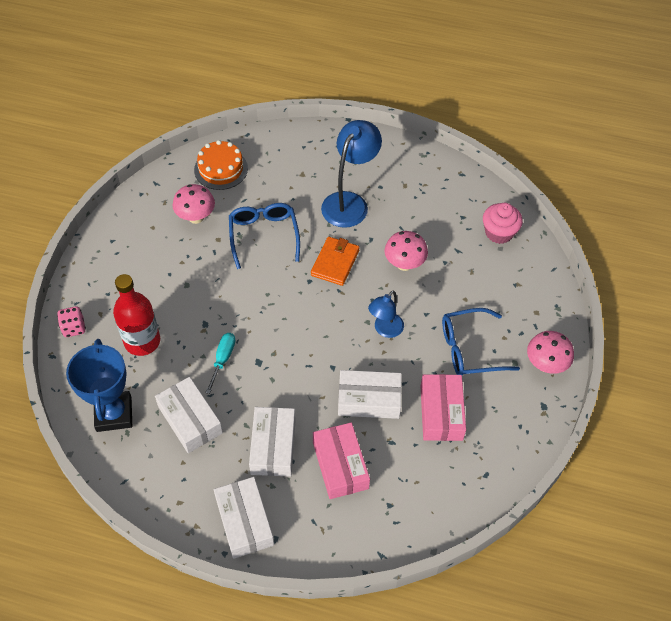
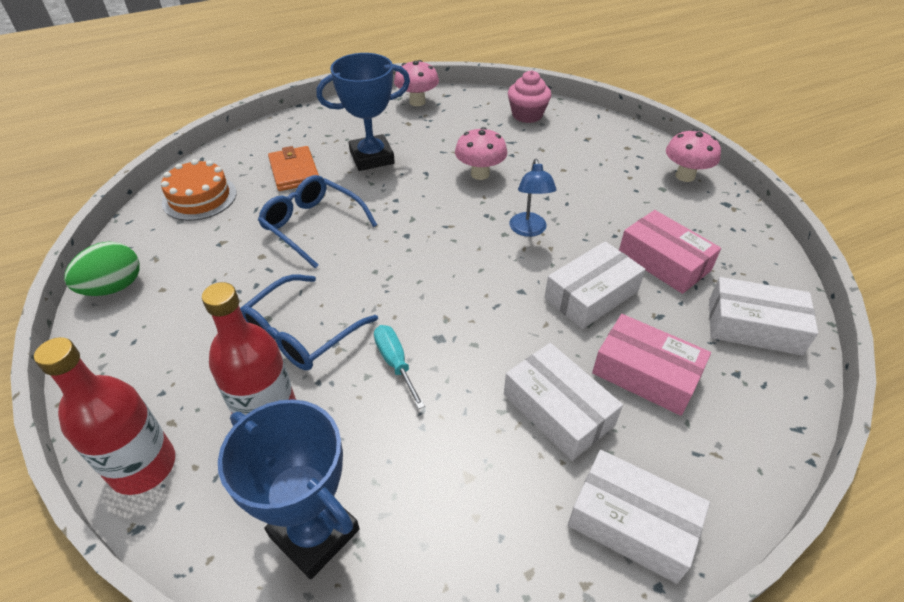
camera: 40 degrees left, 10 degrees down
pink dice [57,306,86,337] -> red bottle [34,337,175,495]
white box [155,377,223,453] -> white box moved to [709,277,818,356]
pink mushroom [173,184,215,224] -> pink mushroom moved to [394,60,439,106]
orange wallet [311,237,360,286] -> orange wallet moved to [268,146,319,191]
blue lamp [321,120,382,228] -> blue trophy [317,53,410,171]
blue glasses [442,308,520,376] -> blue glasses moved to [240,275,378,370]
none -> green egg [64,242,140,296]

